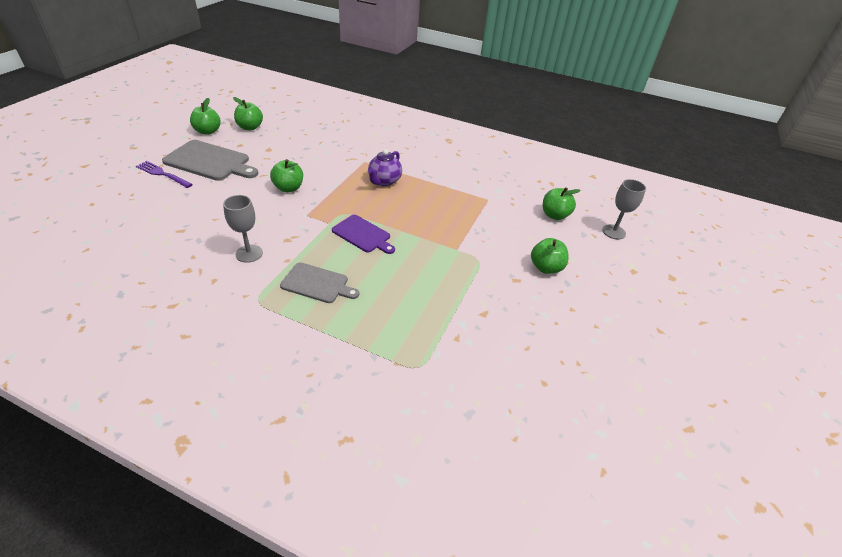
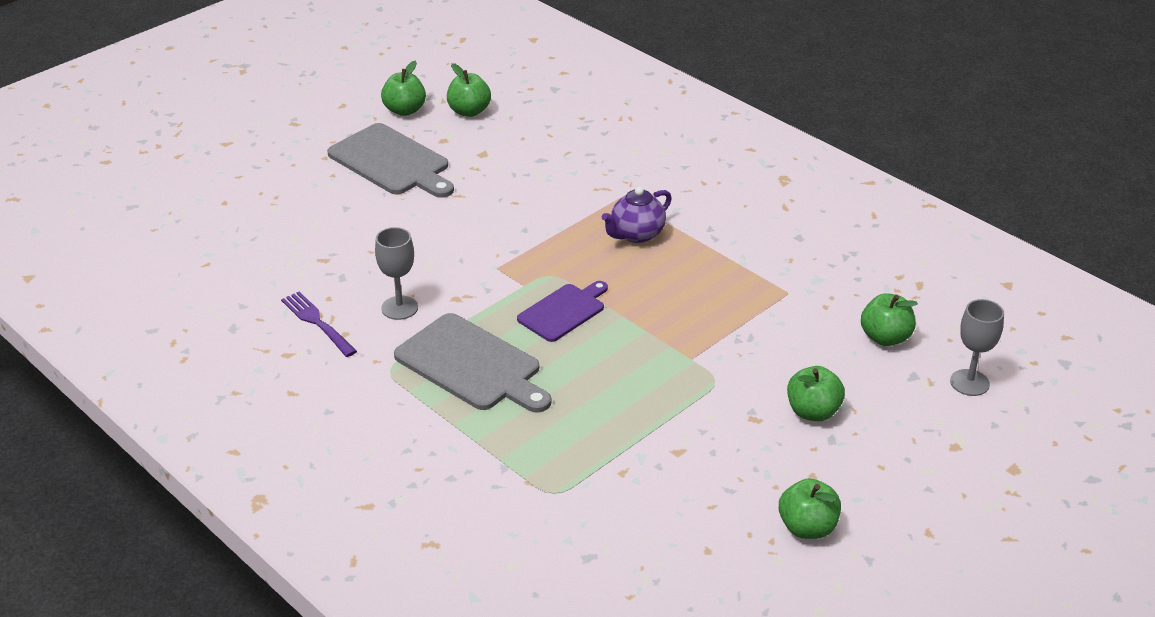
camera: 25 degrees right, 5 degrees down
purple fork [136,161,193,188] -> purple fork moved to [281,292,357,357]
green apple [270,159,303,192] -> green apple moved to [779,478,841,539]
grey cutting board [280,262,359,303] -> grey cutting board [394,313,551,413], size x1.59
purple cutting board [332,215,395,254] -> purple cutting board turned 105 degrees counterclockwise [517,281,608,342]

